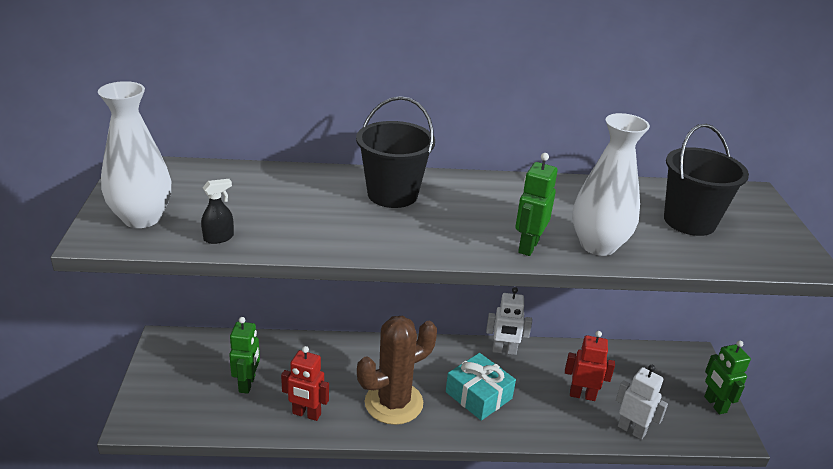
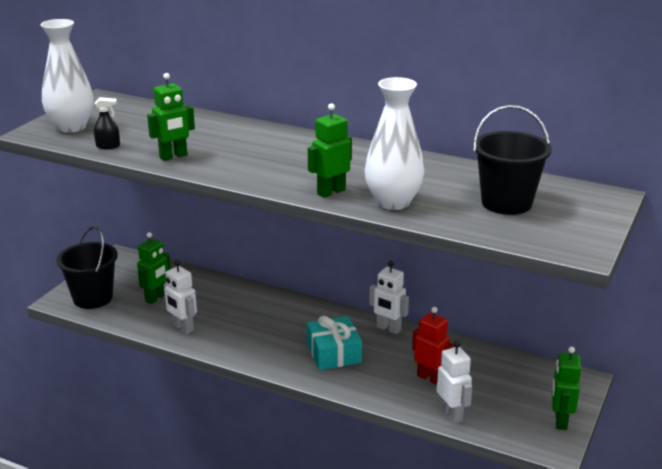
camera: 30 degrees right, 5 degrees down
red robot [281,346,329,421] -> white robot [163,260,197,334]
black bucket [356,96,435,208] -> black bucket moved to [56,226,118,309]
brown cactus [357,316,437,425] -> none
none -> green robot [147,73,195,161]

